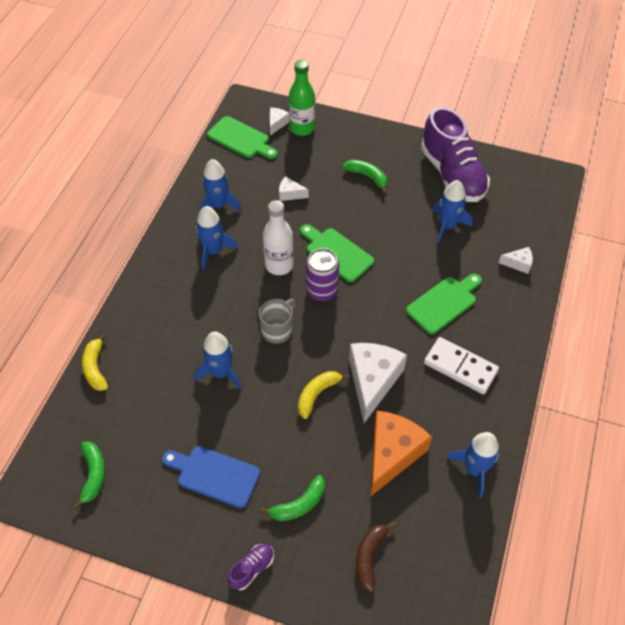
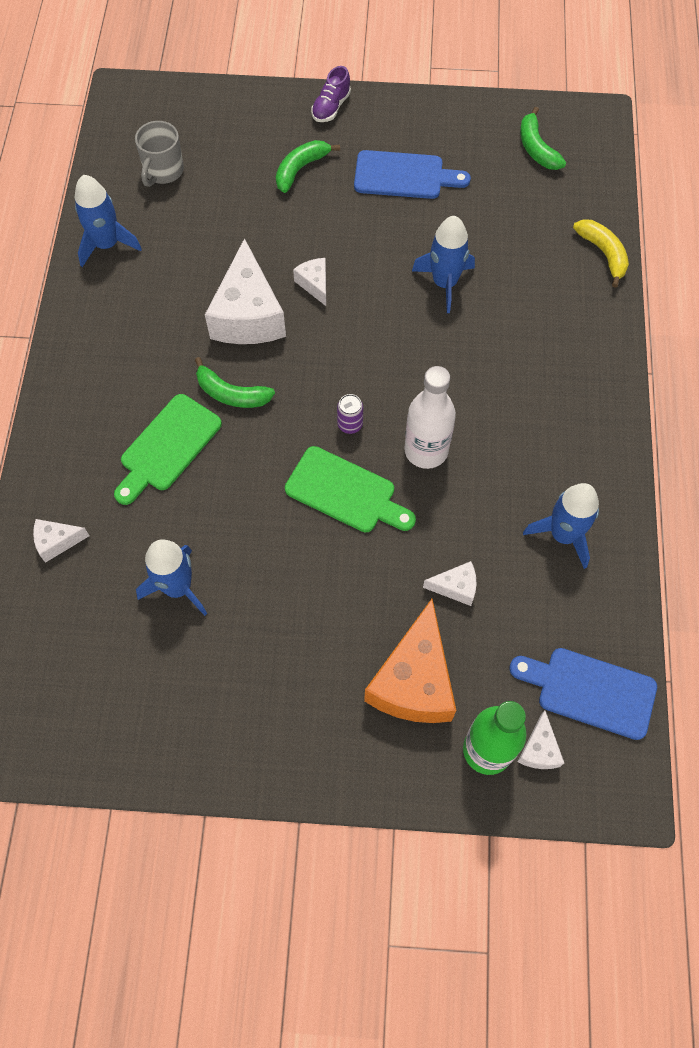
camera: 165 degrees right, 10 degrees up
blue rocket [196,206,238,270] -> none
green cutting board [207,116,278,159] -> blue cutting board [509,648,657,740]
grey mug [259,299,295,344] -> grey mug moved to [135,121,184,187]
yellow banana [298,371,349,419] -> white cheese [293,258,326,306]
purple can [306,248,339,301] -> purple can [337,394,363,434], size x0.53
green banana [342,160,387,194] -> green banana moved to [195,357,275,408]
brown banana [356,521,396,592] -> none
orange cheese [370,411,432,497] -> orange cheese moved to [364,599,456,723]
purple shoe [421,107,490,202] -> none
white domino [424,337,499,394] -> none

